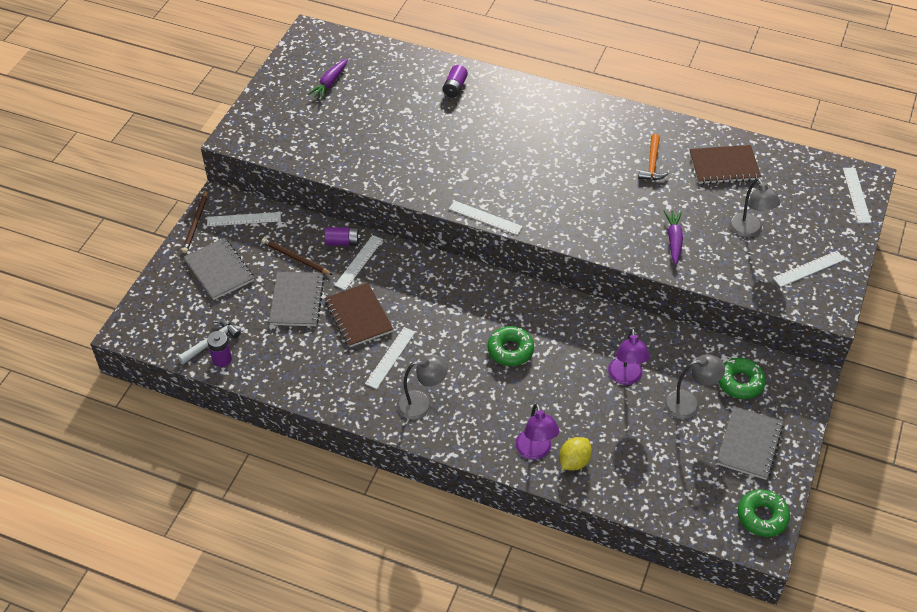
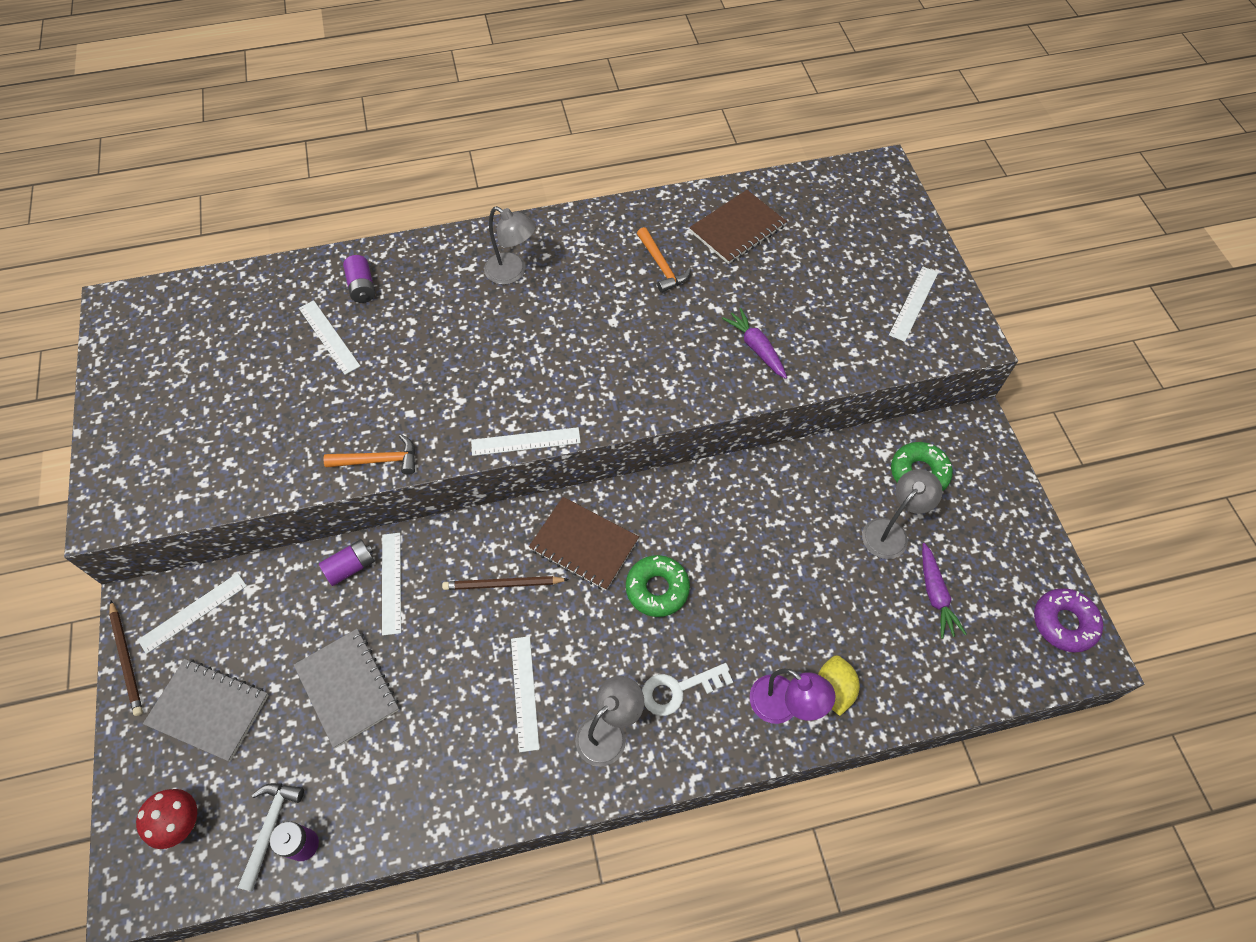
camera: 35 degrees left, 10 degrees up
brown pencil [261,238,333,275] -> brown pencil moved to [442,576,569,590]
purple carrot [307,59,348,100] -> purple carrot moved to [922,543,966,639]
brown notebook [325,283,394,347] -> brown notebook moved to [529,497,639,590]
purple lamp [608,328,650,385] -> none
grey notebook [717,406,784,480] -> none
grey lamp [729,178,781,237] -> grey lamp moved to [484,206,536,285]
green donut [738,489,790,537] -> purple donut [1034,588,1103,652]
white ruler [843,168,871,223] -> white ruler moved to [299,300,360,375]
none -> red mushroom [136,789,197,849]
none -> orange hammer [323,435,415,475]
none -> white key [642,663,733,716]

